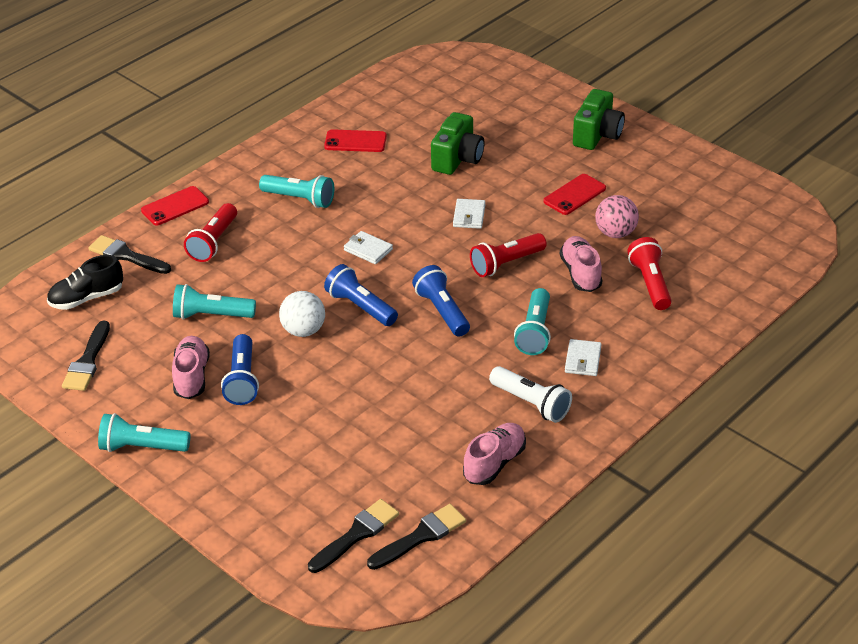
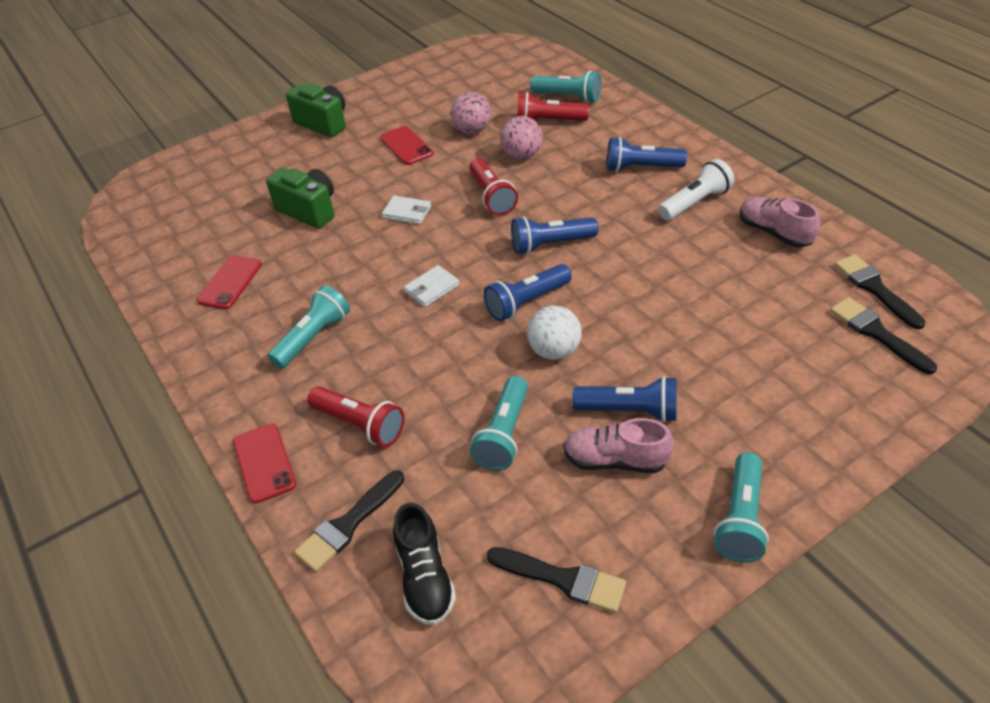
camera: 75 degrees left, 5 degrees up
turquoise flashlight [514,288,551,355] -> turquoise flashlight moved to [530,71,601,103]
pink shoe [560,236,602,292] -> pink ball [500,116,543,159]
white wallet [565,339,602,376] -> blue flashlight [607,137,687,172]

